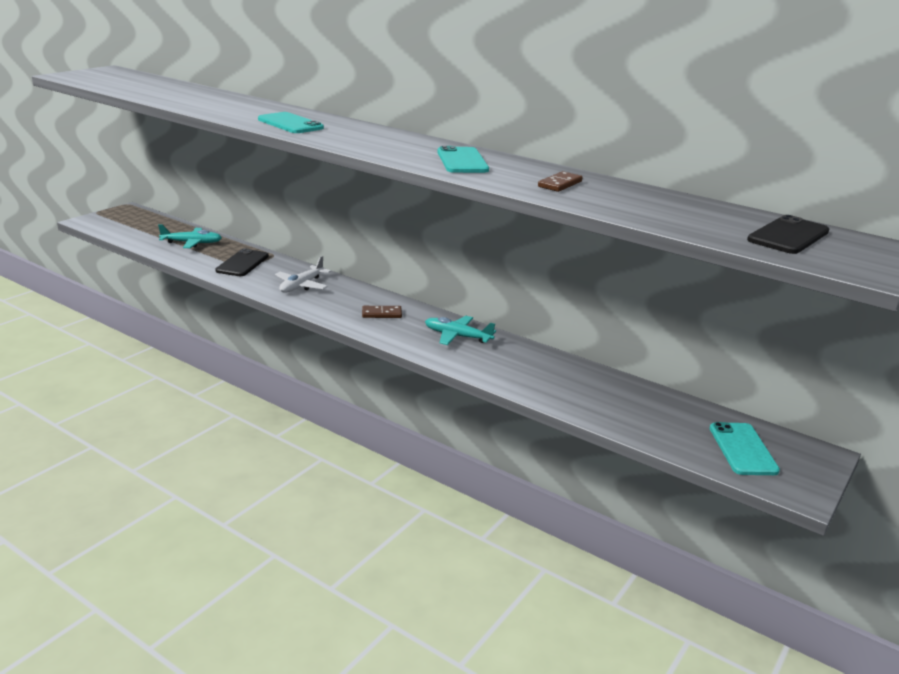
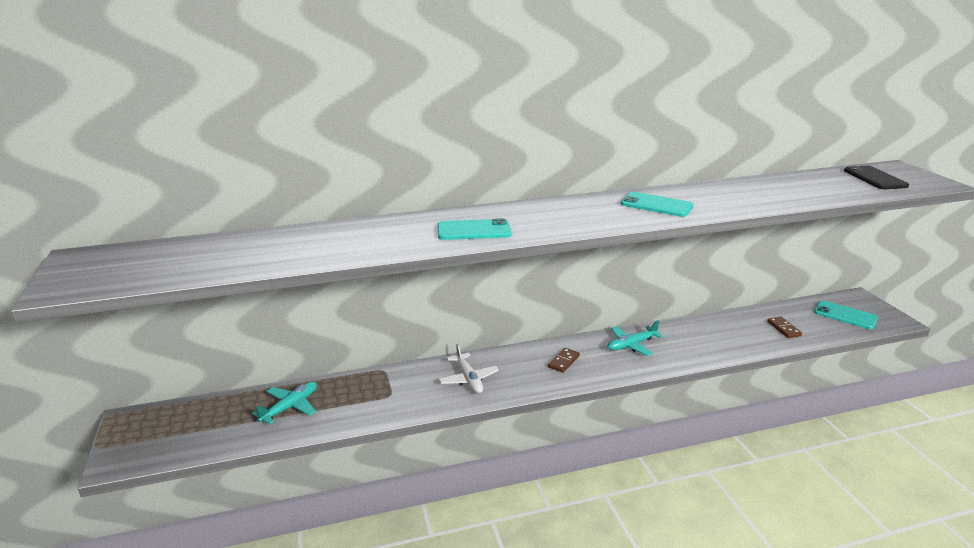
camera: 50 degrees left, 0 degrees up
black phone [215,248,269,276] -> none
brown domino [538,171,583,192] -> brown domino moved to [767,317,802,338]

